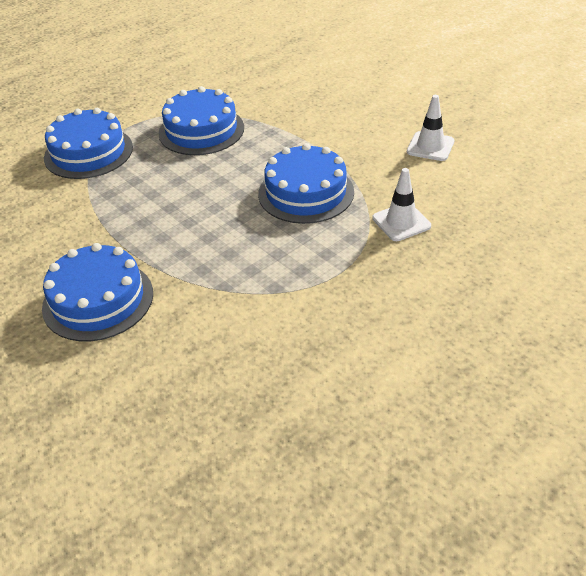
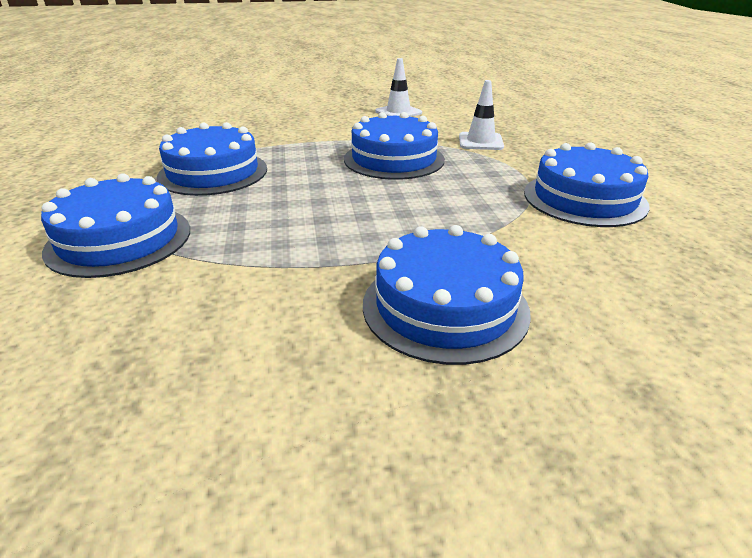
camera: 60 degrees left, 10 degrees down
none -> blue cake [524,142,650,227]

